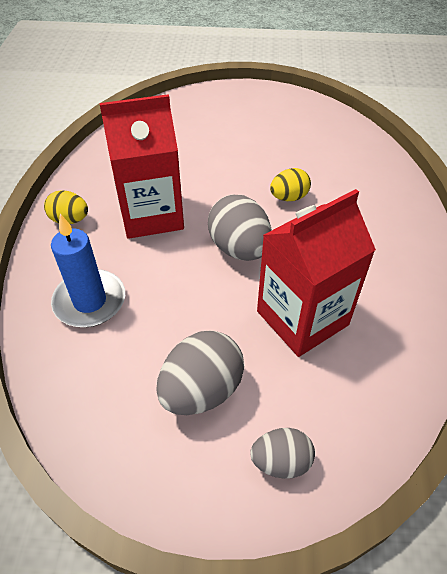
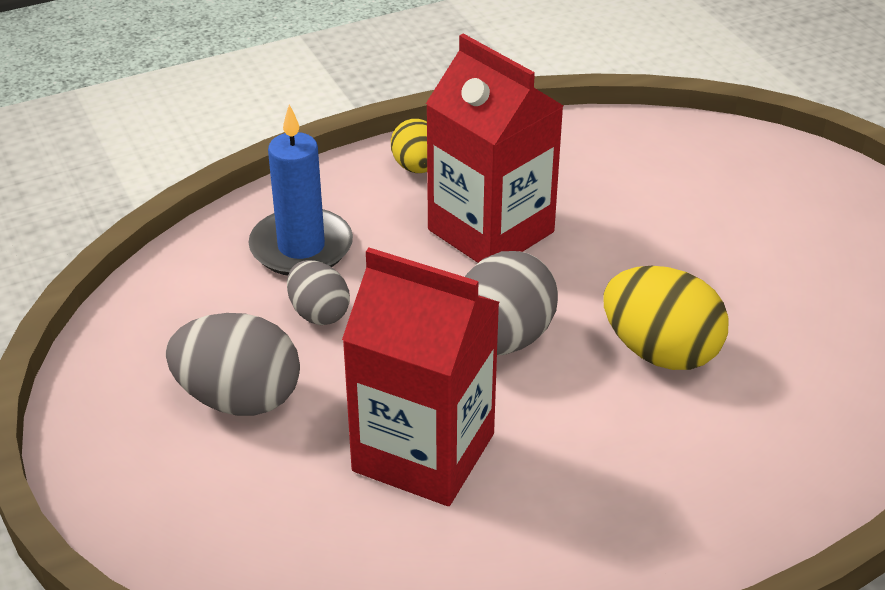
camera: 60 degrees right, 10 degrees down
grey egg [250,428,315,479] -> grey egg moved to [287,260,350,325]
yellow egg [270,168,311,201] -> yellow egg [603,266,728,370], size x1.64

